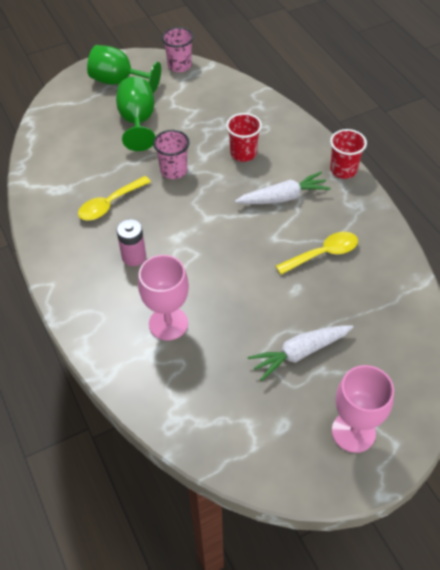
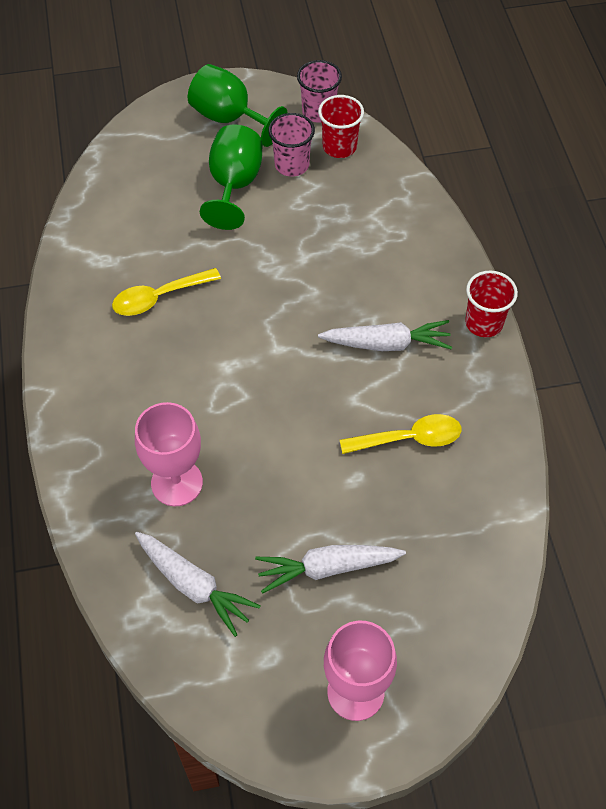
camera: 15 degrees right, 5 degrees up
pink battery [117,219,146,266] -> none
pink cup [153,130,190,179] -> pink cup moved to [268,113,315,177]
red cup [226,113,262,162] -> red cup moved to [318,95,364,158]
none -> white carrot [135,532,261,637]

